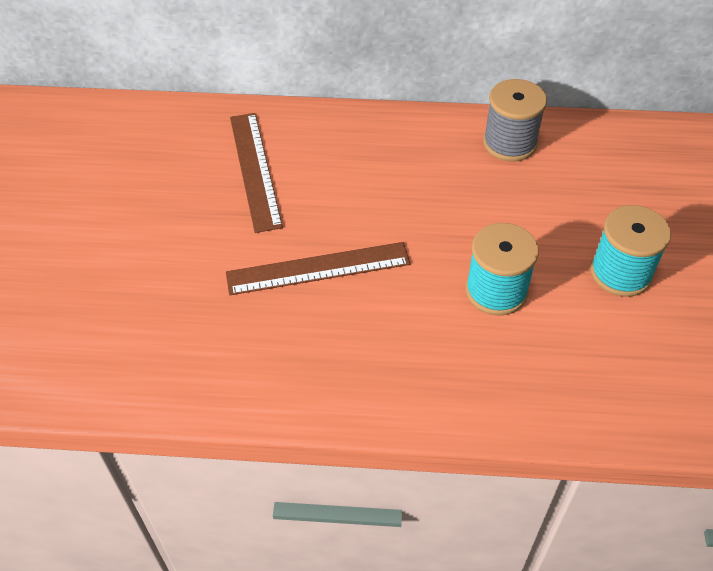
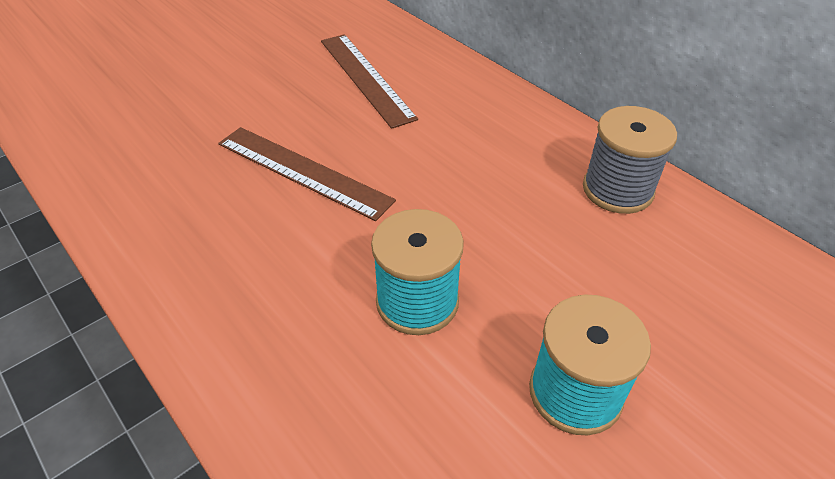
camera: 45 degrees right, 5 degrees down
brown ruler [230,113,283,233] -> brown ruler turned 60 degrees counterclockwise [321,34,418,129]

